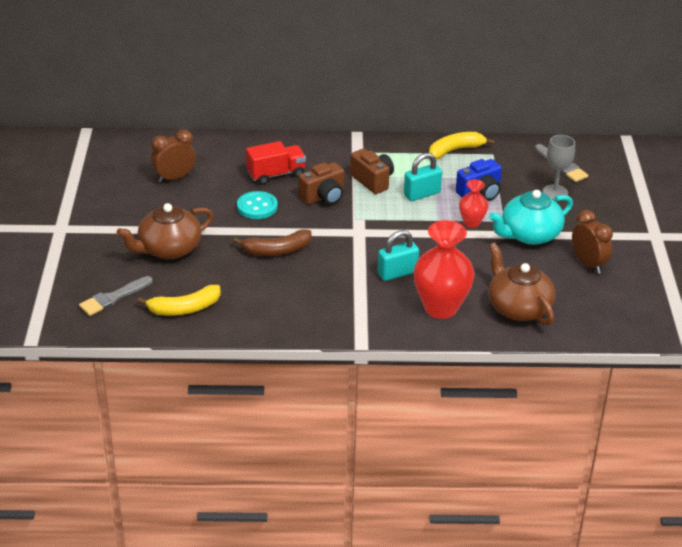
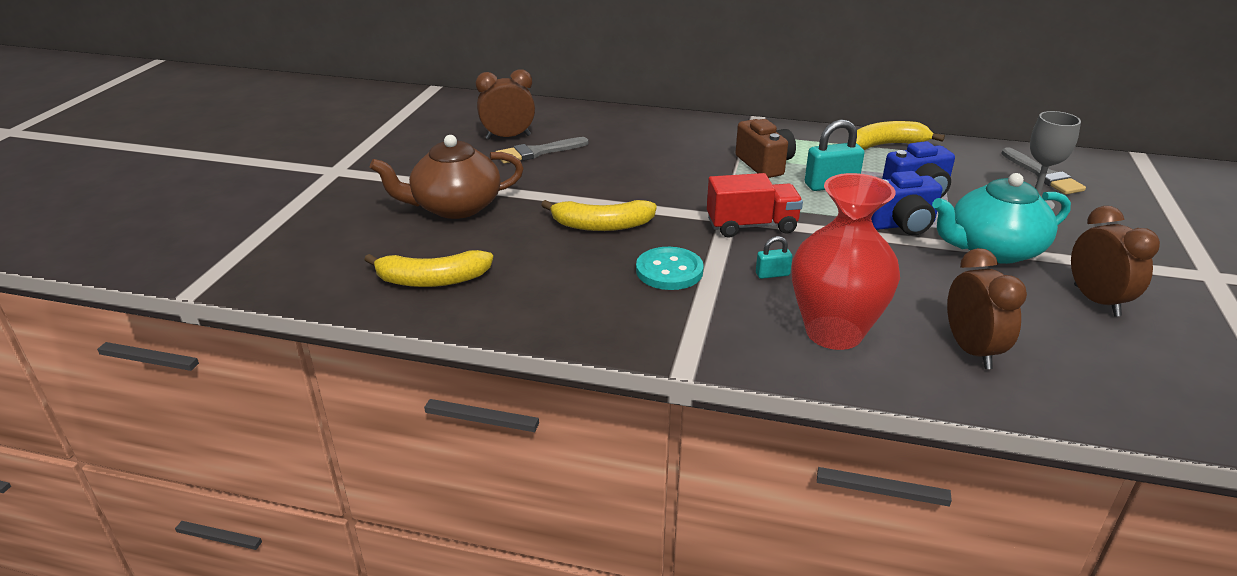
camera: 15 degrees right, 5 degrees down
grey brush [79,276,153,316] -> grey brush moved to [496,137,589,164]
brown banana [233,229,311,256] -> yellow banana [541,200,657,231]
turquoise button [237,191,278,219] -> turquoise button moved to [636,247,704,290]
red truck [246,141,306,185] -> red truck moved to [707,173,803,238]
brown camera [299,162,344,205] -> none
turquoise padlock [377,230,419,281] -> turquoise padlock [756,236,792,279], size x0.53
red vase [459,179,488,228] -> blue camera [871,171,942,235]
brown teapot [489,242,556,325] -> brown clock [947,248,1027,369]

